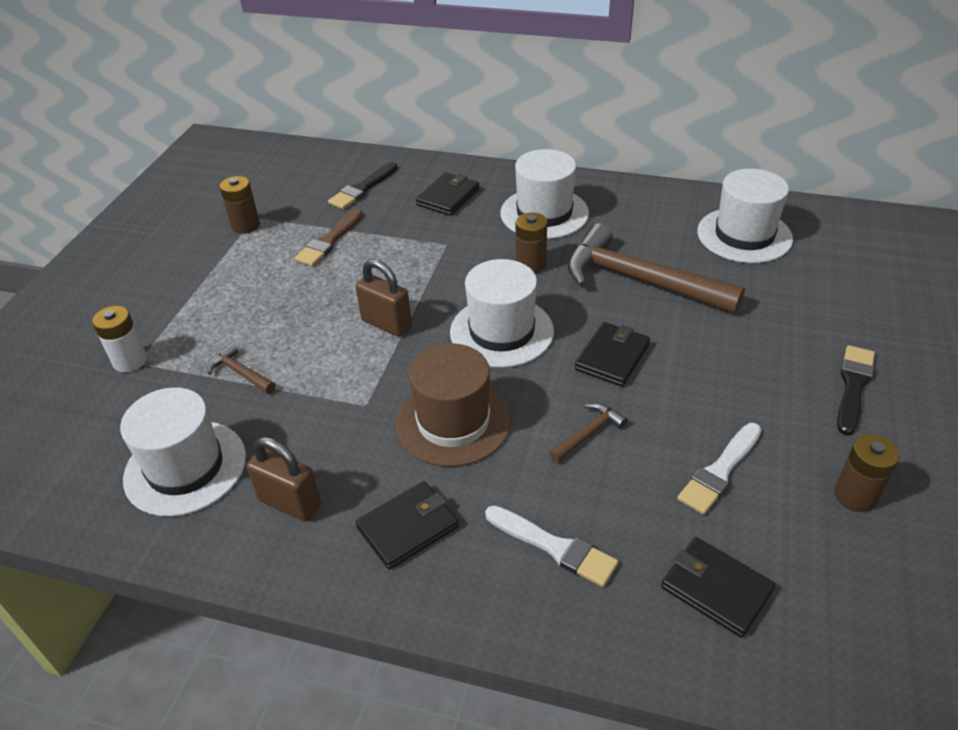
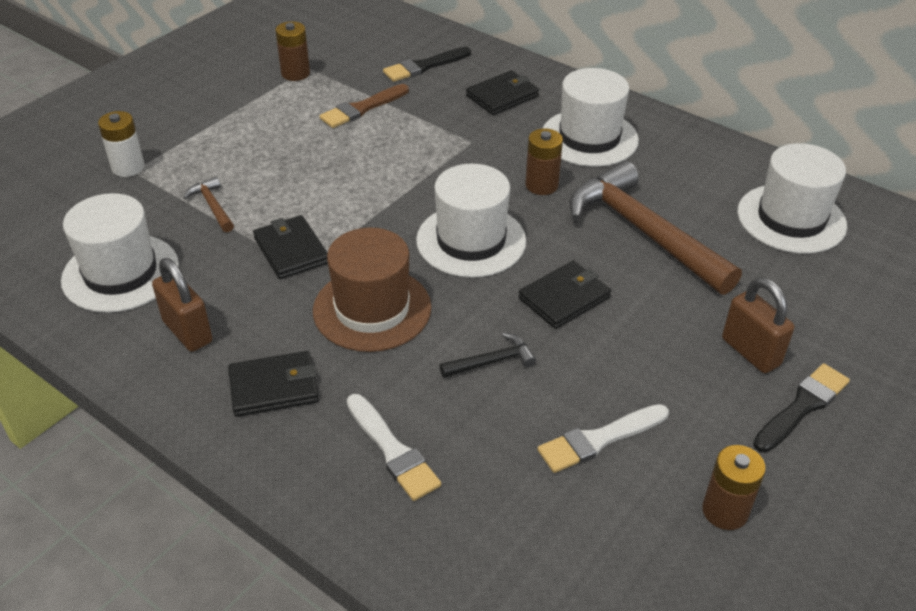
camera: 20 degrees right, 0 degrees up
brown padlock [356,259,412,337] -> brown padlock moved to [722,277,794,373]
brown hammer [549,403,628,463] -> black hammer [440,333,536,378]
black wallet [661,537,775,638] -> black wallet moved to [253,215,328,279]

